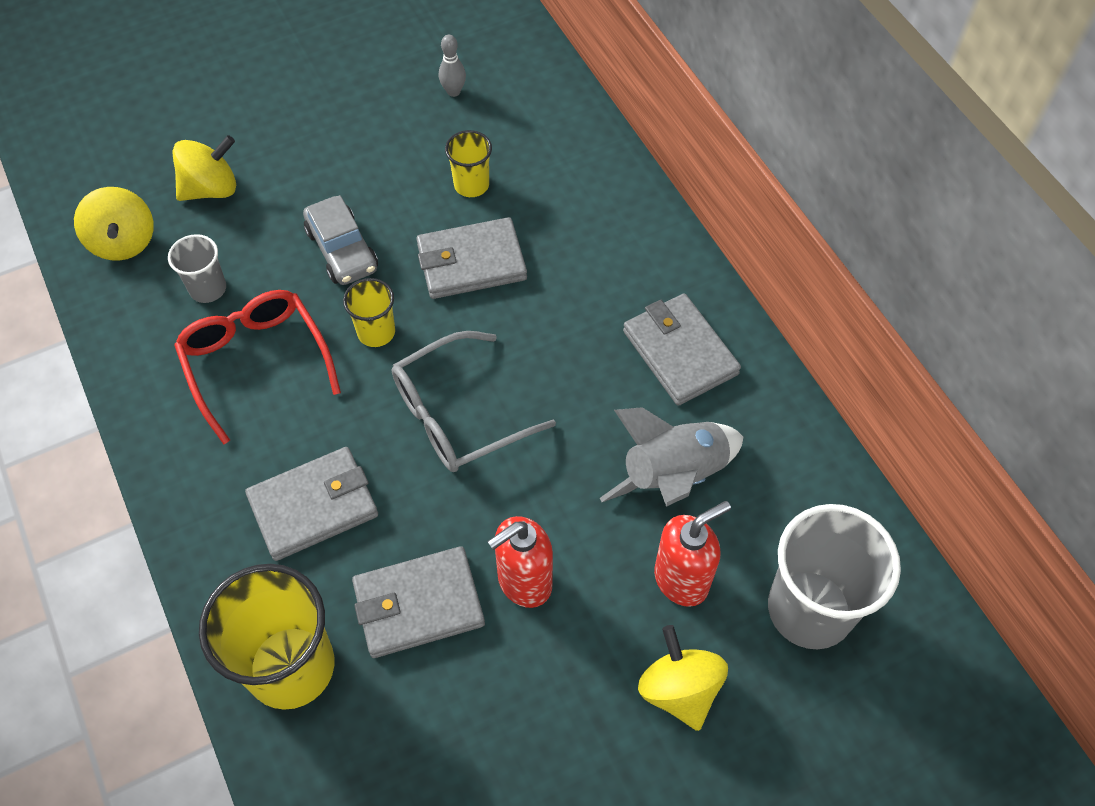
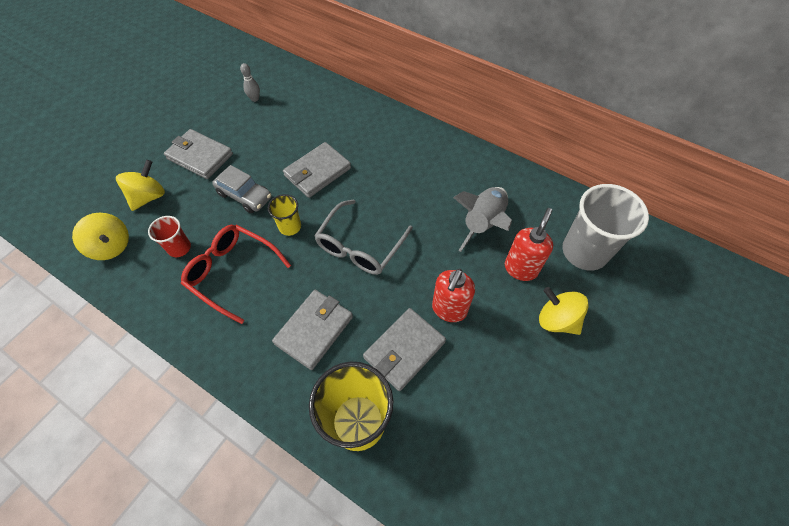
camera: 30 degrees left, 0 degrees up
grey cup [168,234,226,303] -> red cup [148,216,191,257]
yellow cup [445,130,492,197] -> none
grey wallet [623,293,741,406] -> grey wallet moved to [164,129,233,179]

